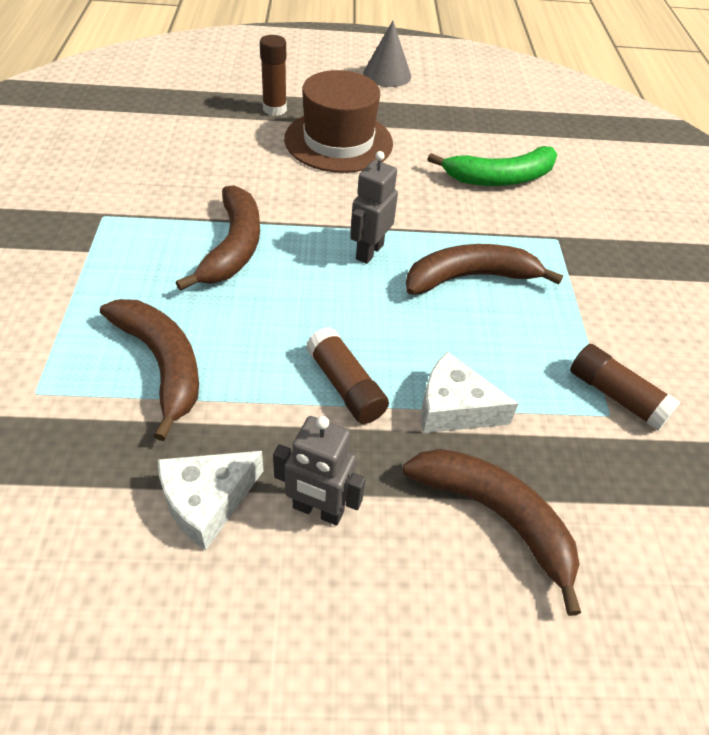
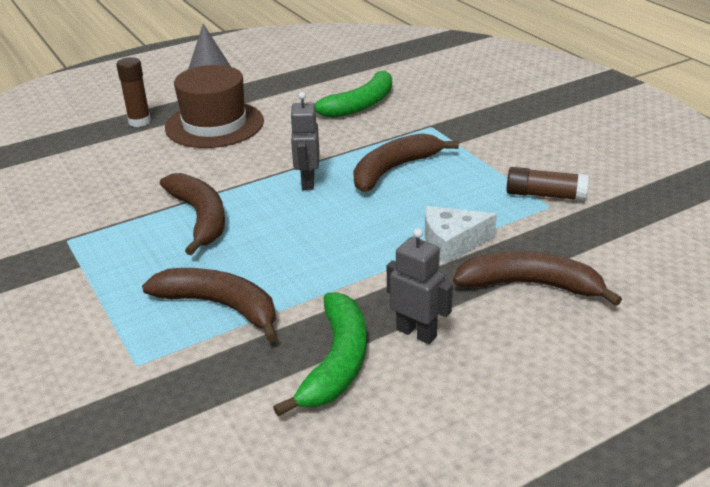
camera: 25 degrees left, 15 degrees down
white cheese [158,451,264,550] -> green banana [273,292,367,416]
grey robot [273,416,366,526] -> grey robot turned 135 degrees counterclockwise [387,228,453,344]
brown glue stick [306,327,389,424] -> none

